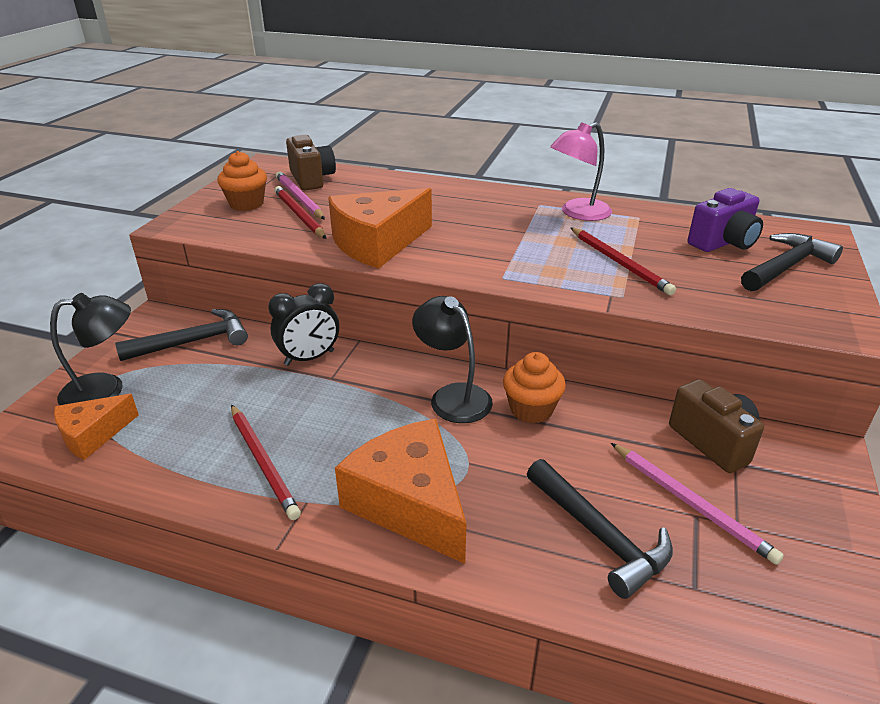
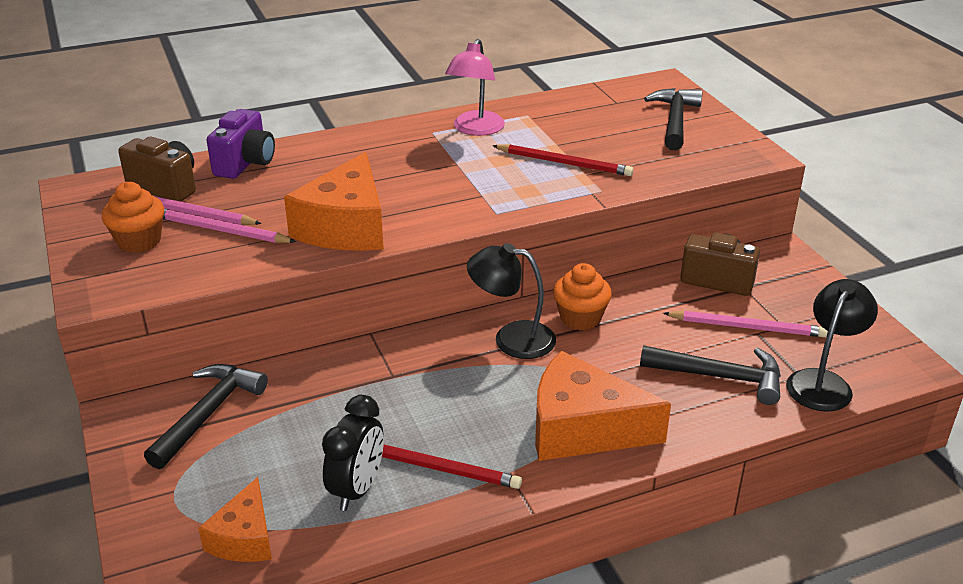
camera: 40 degrees left, 0 degrees up
black lamp [50,293,131,405] -> black lamp moved to [786,279,878,412]
black clock [268,283,339,366] -> black clock moved to [322,395,384,511]
red pencil [274,186,327,239] -> pink pencil [163,208,296,243]
purple camera [688,188,763,252] -> purple camera moved to [207,109,275,179]

